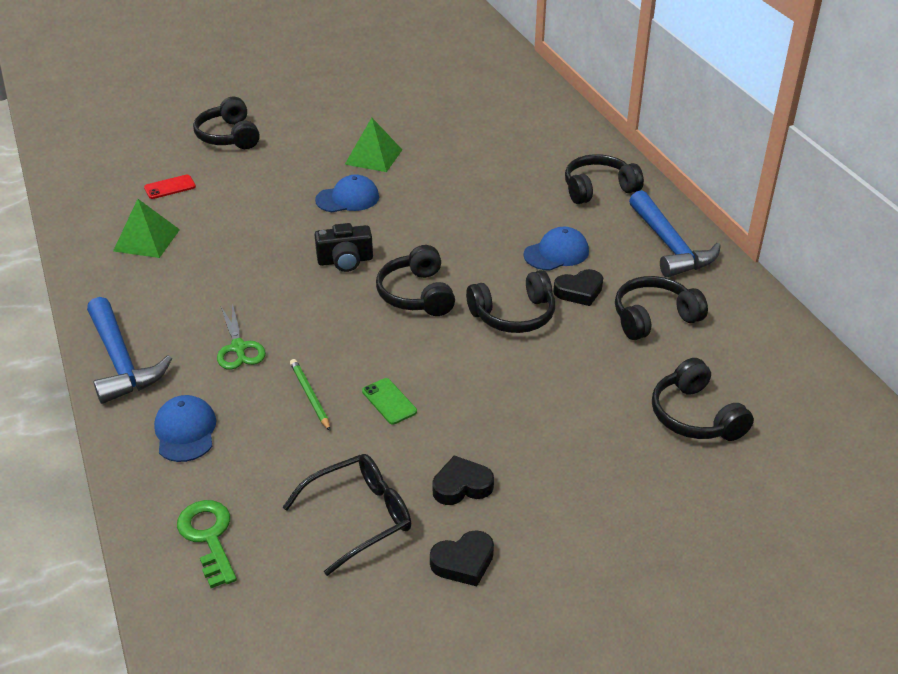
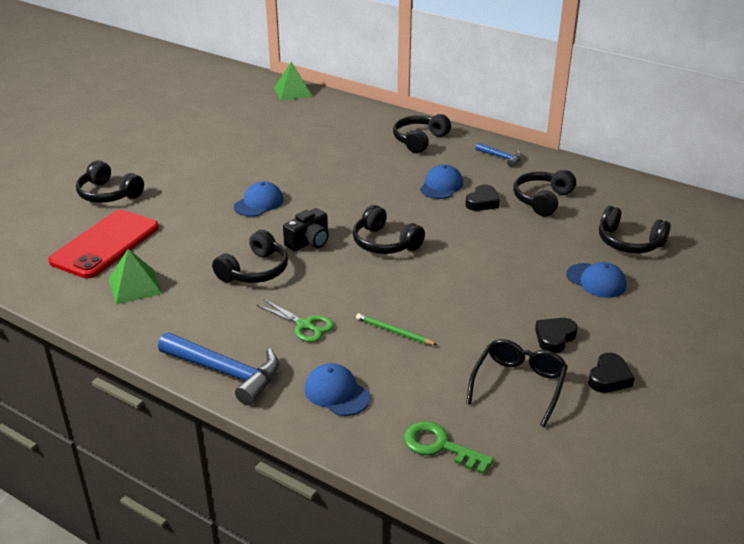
camera: 35 degrees left, 5 degrees down
red phone [144,175,196,199] -> red phone [48,210,159,278], size x2.47
green pyramid [345,118,402,172] -> green pyramid moved to [274,62,312,101]
green phone [362,378,417,424] -> none
black headphones [466,270,555,333] -> black headphones moved to [212,230,288,283]
blue hammer [629,190,721,277] -> blue hammer [476,143,522,167], size x0.53
none -> blue cap [566,262,627,298]

